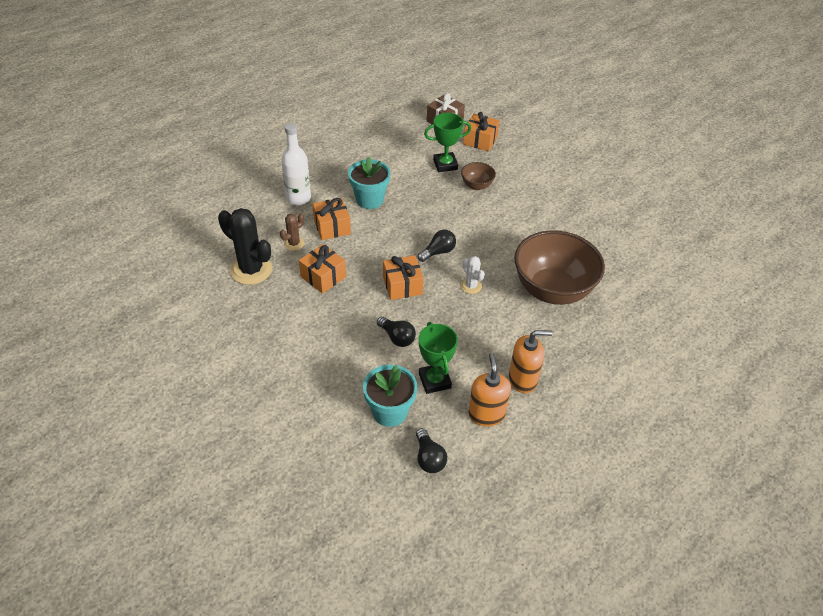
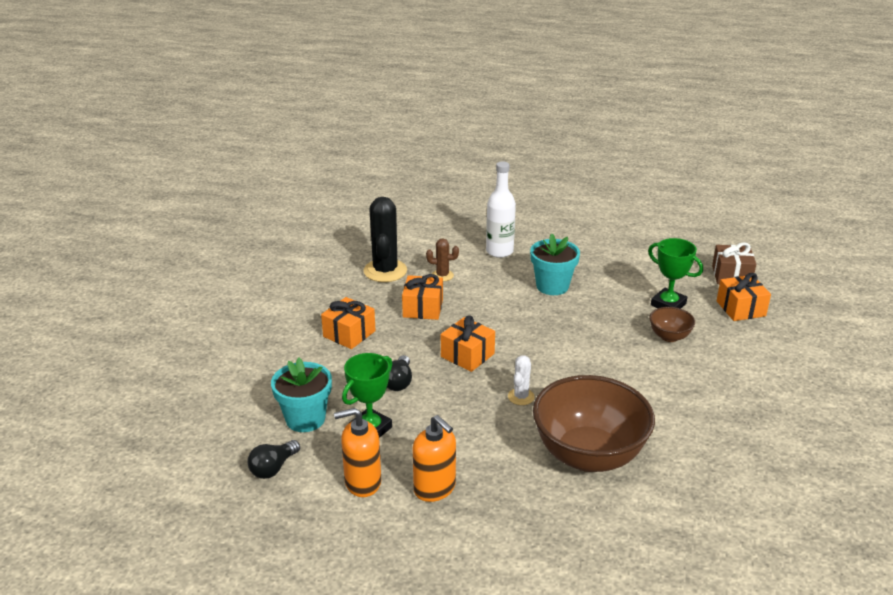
camera: 55 degrees right, 15 degrees down
orange gift [312,198,351,240] -> orange gift moved to [321,297,376,349]
black light bulb [418,230,456,262] -> none
orange soap dispenser [468,353,511,427] -> orange soap dispenser turned 150 degrees counterclockwise [334,408,381,497]

